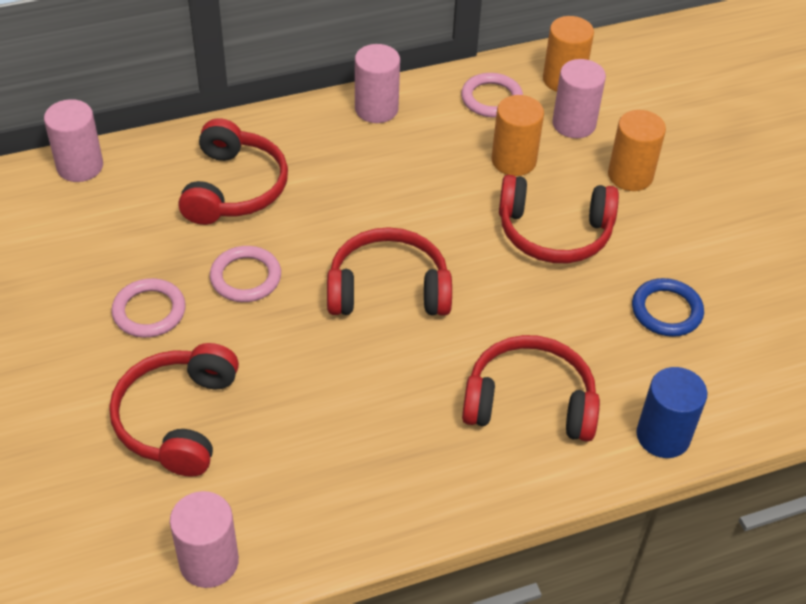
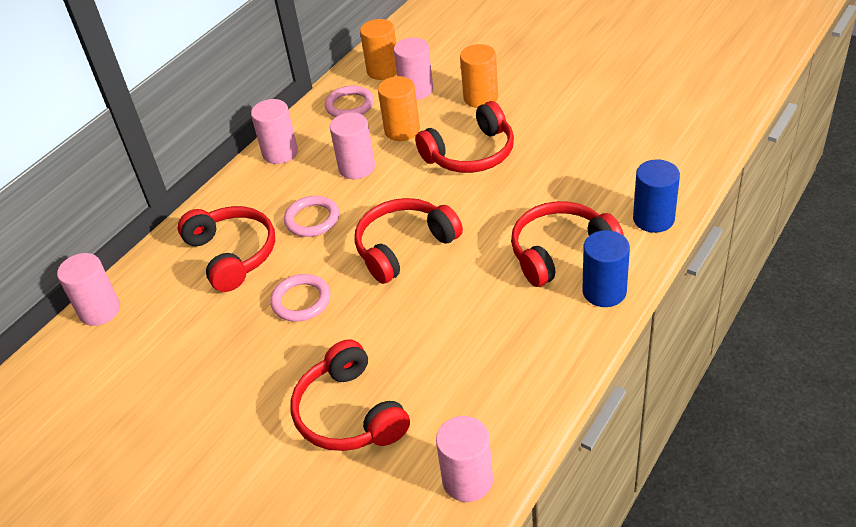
camera: 30 degrees left, 5 degrees down
pink ring [111,278,186,338] -> pink ring moved to [284,196,339,237]
blue ring [632,278,704,337] -> none
none -> pink cylinder [330,113,375,179]
none -> blue cylinder [582,230,630,307]

